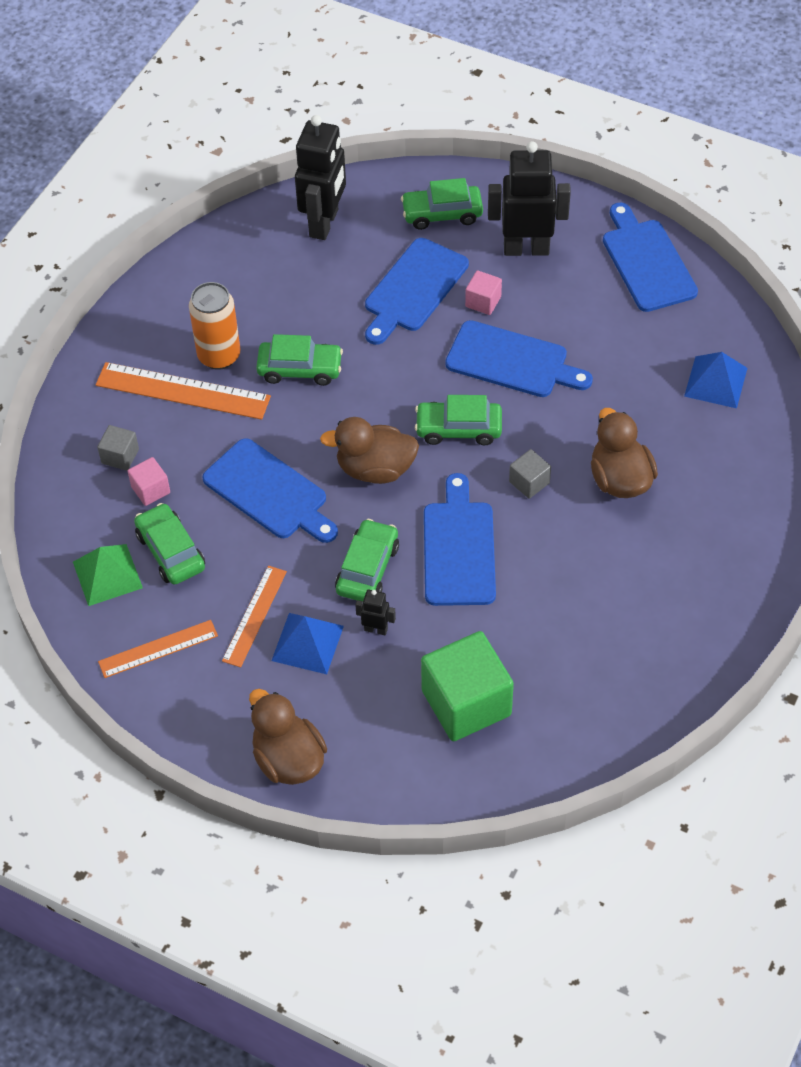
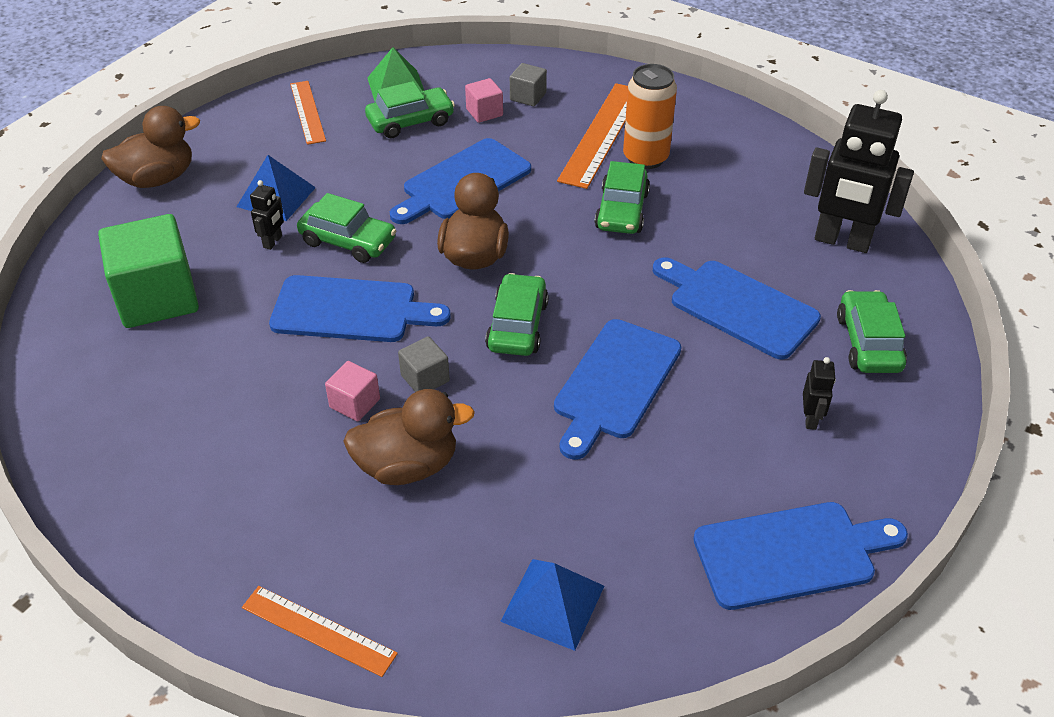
camera: 95 degrees right, 10 degrees down
orange ruler [222,566,287,667] -> orange ruler moved to [242,586,398,677]
pink cube [465,270,502,315] -> pink cube moved to [325,361,380,421]
black robot [488,141,571,256] -> black robot [803,357,836,430], size x0.44

